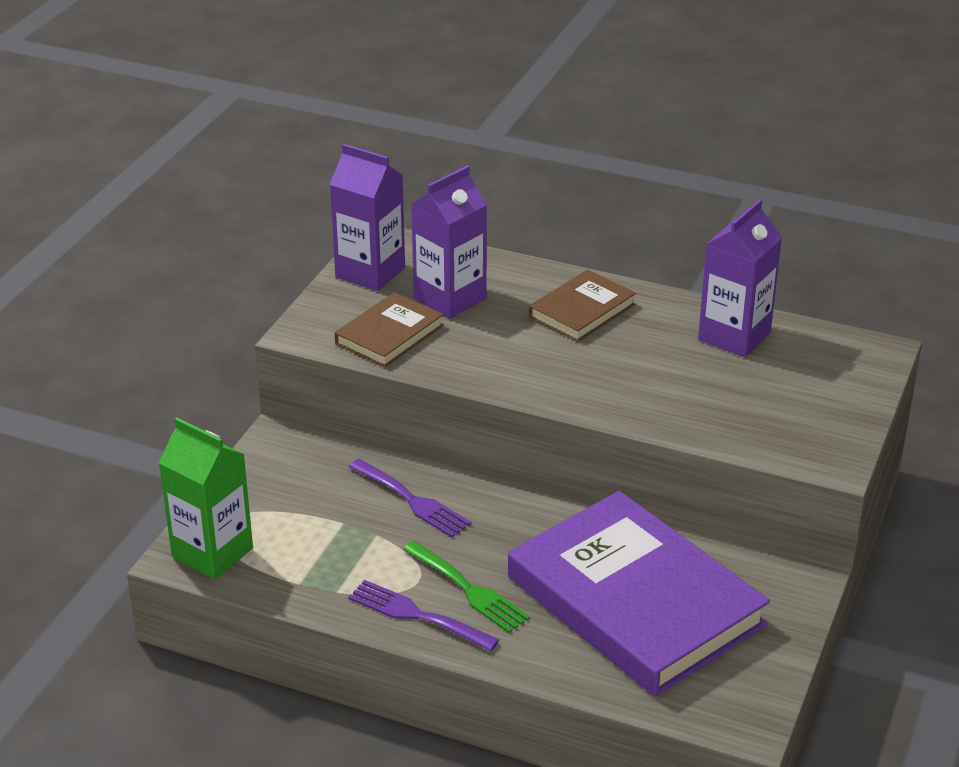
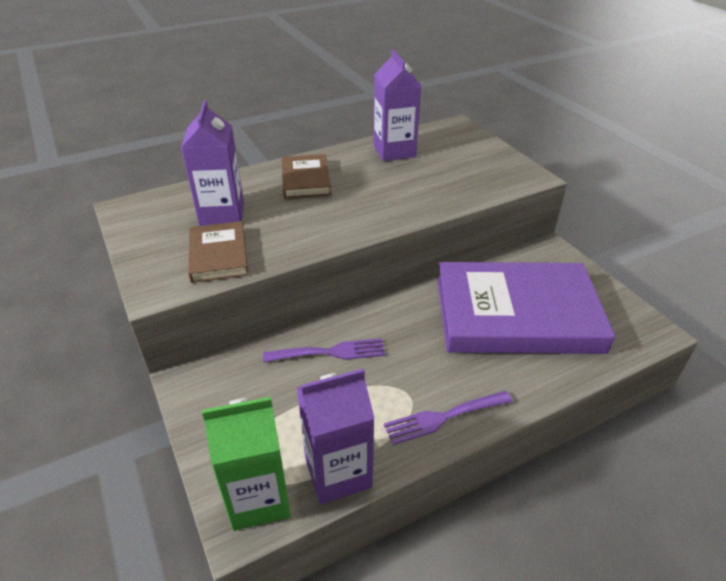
camera: 50 degrees left, 5 degrees up
purple carton [330,144,405,291] -> purple carton moved to [297,369,375,504]
green fork [403,541,530,633] -> none

